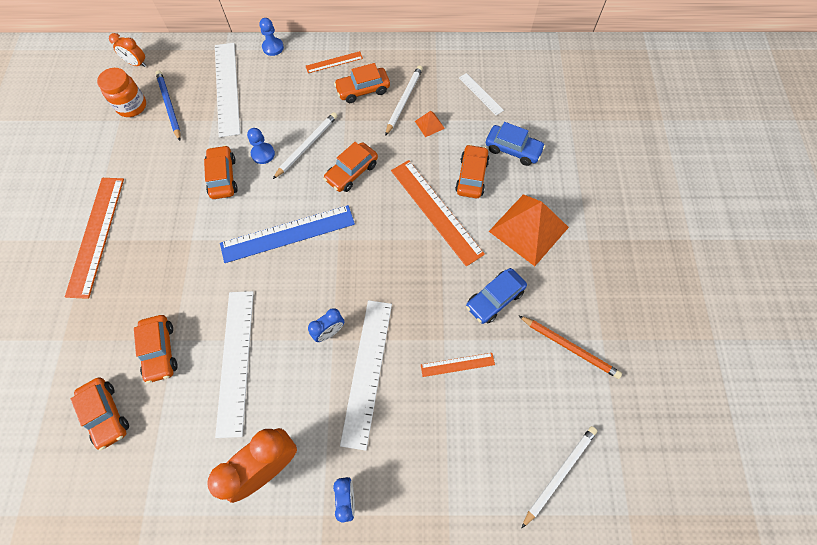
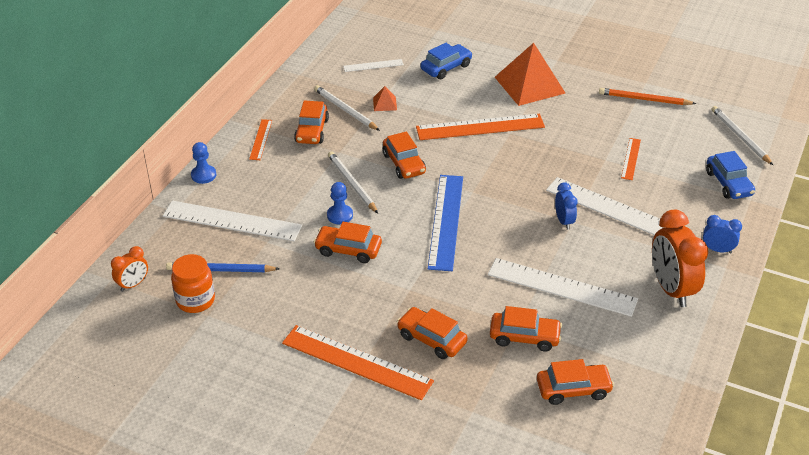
camera: 65 degrees left, 25 degrees down
orange car [455,144,489,198] -> orange car moved to [397,307,468,359]
blue car [466,268,527,324] -> blue car moved to [706,151,755,199]
orange pencil [518,315,622,379] -> orange pencil turned 135 degrees counterclockwise [599,88,696,105]

